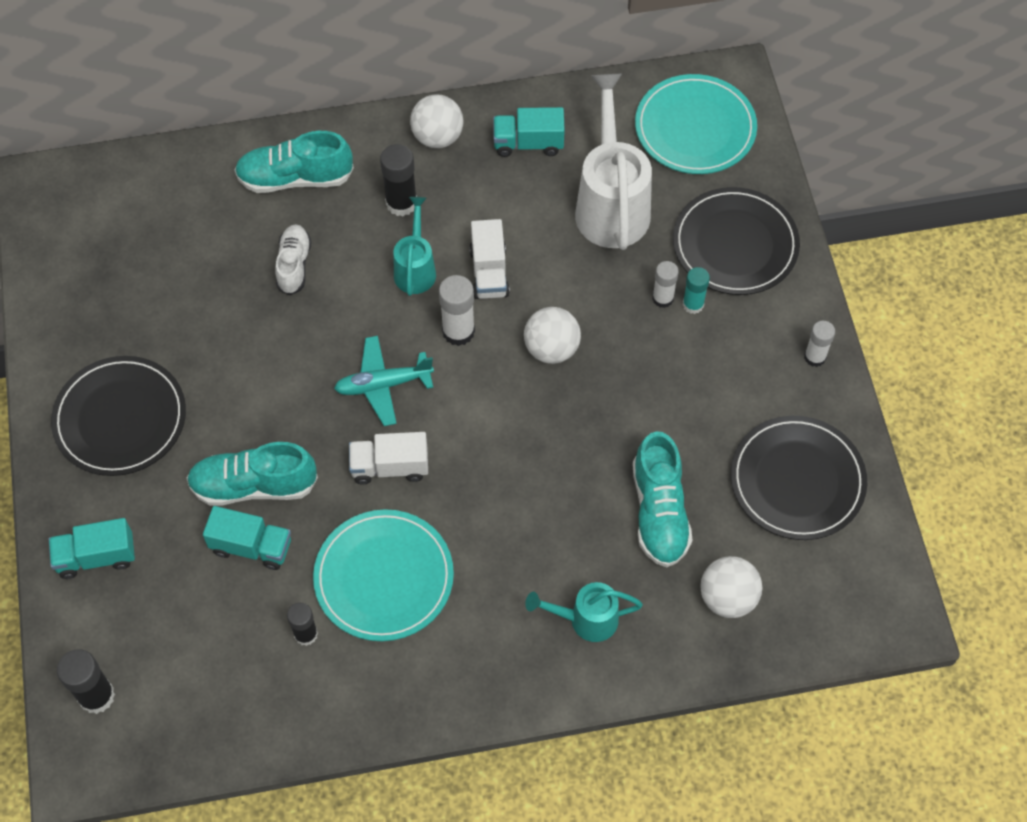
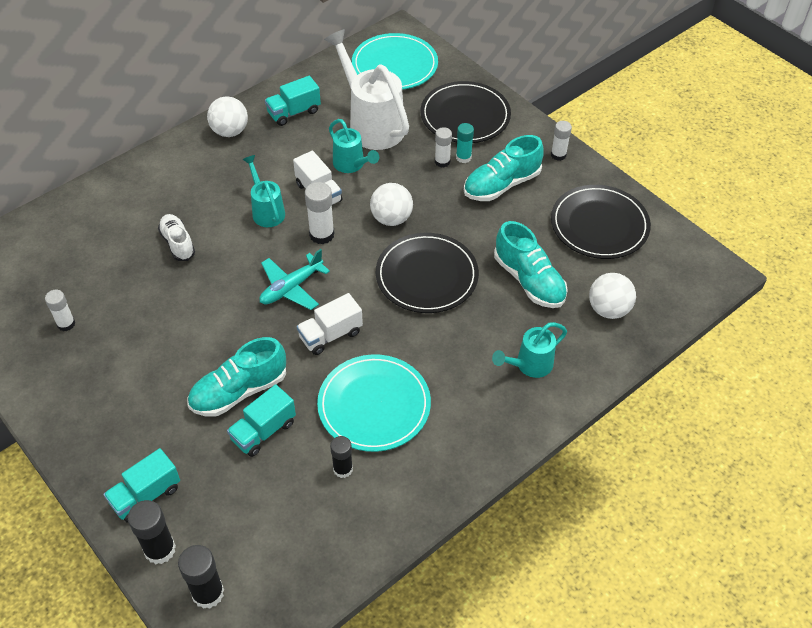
camera: 30 degrees left, 10 degrees down
black plate [51,356,186,476] -> black plate moved to [376,233,479,313]
turquoise truck [203,506,291,570] -> turquoise truck turned 150 degrees clockwise [227,384,296,457]
turquoise shoe [234,131,354,193] -> turquoise shoe moved to [464,135,544,201]
black glue stick [380,144,417,216] -> black glue stick moved to [128,500,176,564]
none -> white glue stick [45,290,75,331]
none -> turquoise watering can [329,119,379,173]

